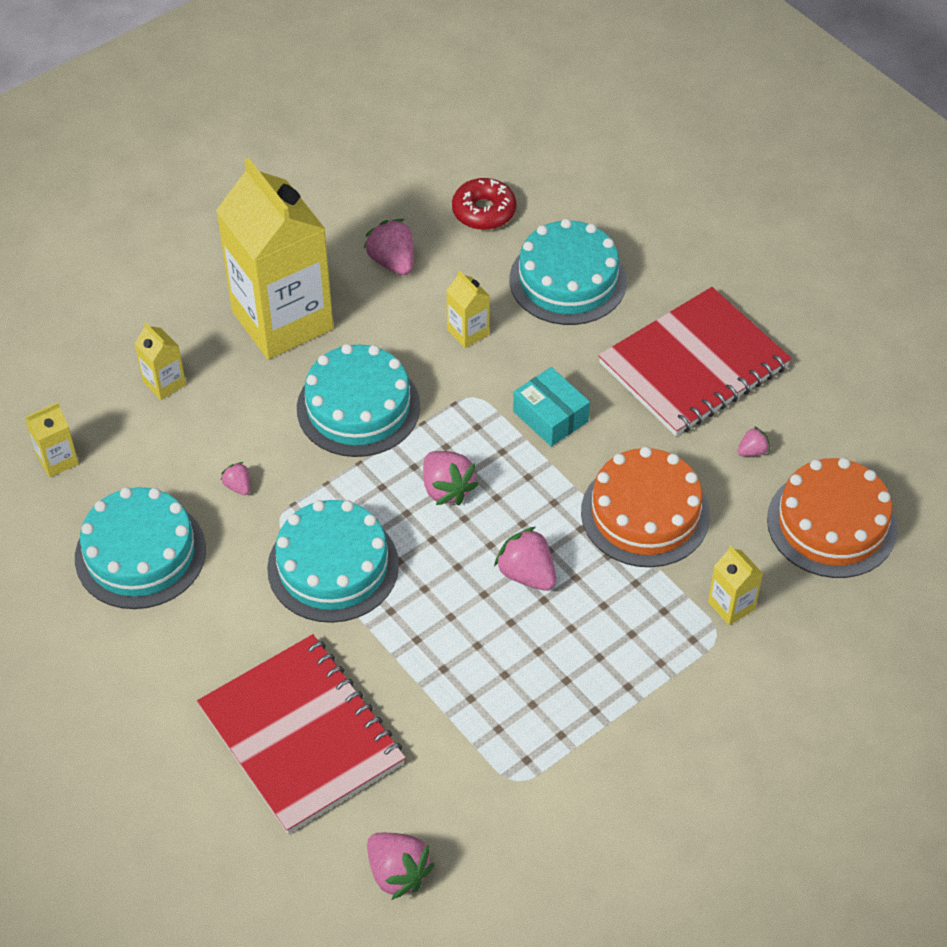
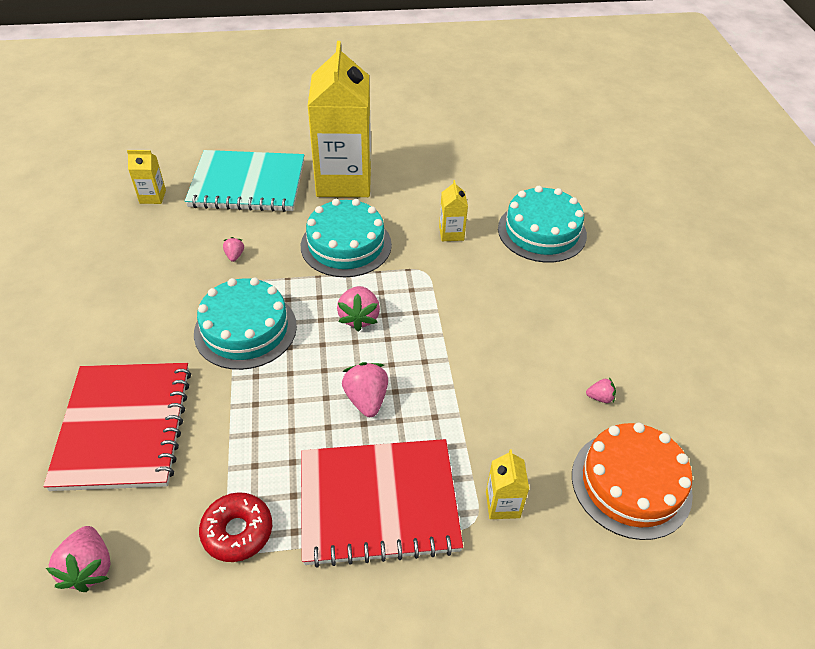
camera: 30 degrees right, 5 degrees down
turquoise cake [75,487,206,609] -> none
yellow carton [134,322,186,400] -> turquoise notebook [185,150,304,212]
pink strawberry [363,219,414,275] -> none
red donut [452,178,516,230] -> red donut moved to [199,492,272,562]
turquoise box [513,367,590,447] -> none
orange cake [581,447,710,567] -> none
red notebook [598,287,791,436] -> red notebook moved to [301,439,463,568]

